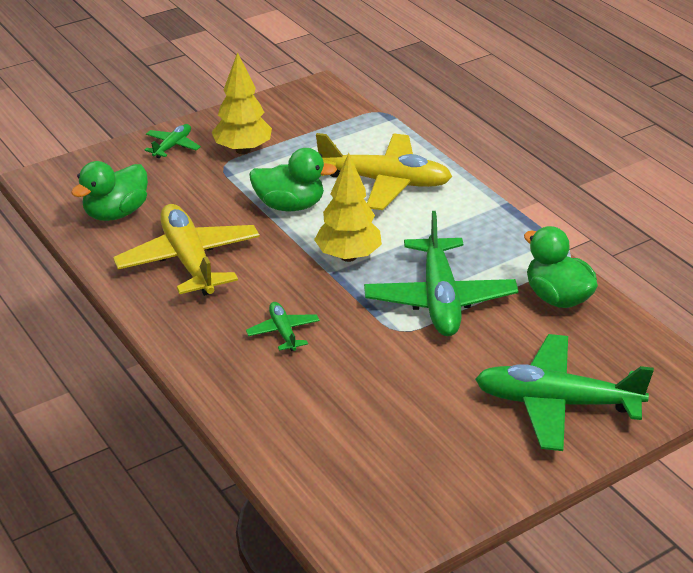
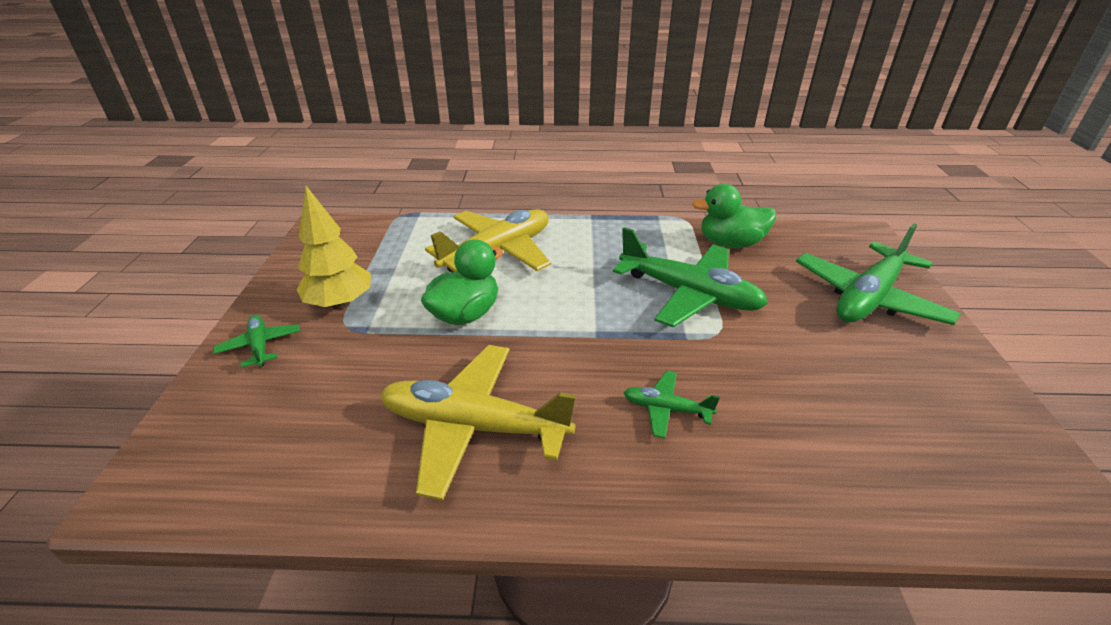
camera: 55 degrees left, 0 degrees up
green duck [71,161,148,221] -> none
yellow tree [314,153,382,262] -> none

